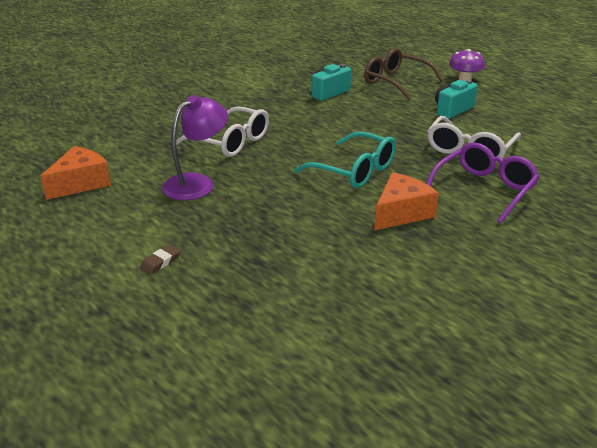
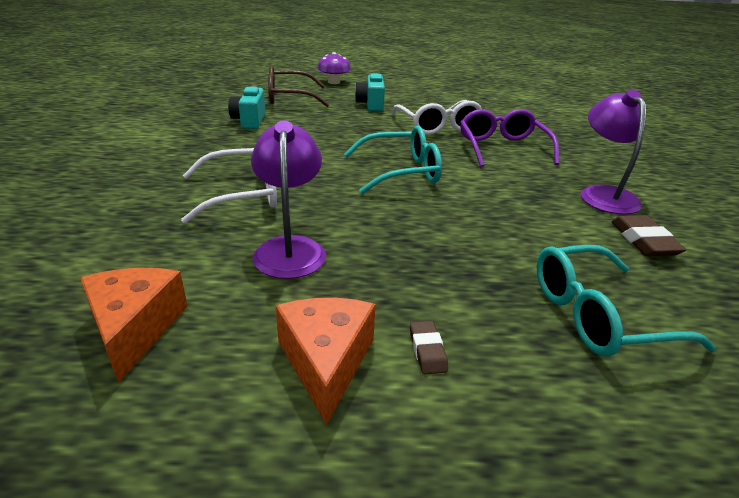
camera: 50 degrees left, 0 degrees up
orange cheese [374,172,439,231] -> orange cheese moved to [276,298,376,425]
none -> turquoise glasses [537,245,715,357]
none -> purple lamp [581,90,646,214]
none -> brown eraser [611,215,686,256]

